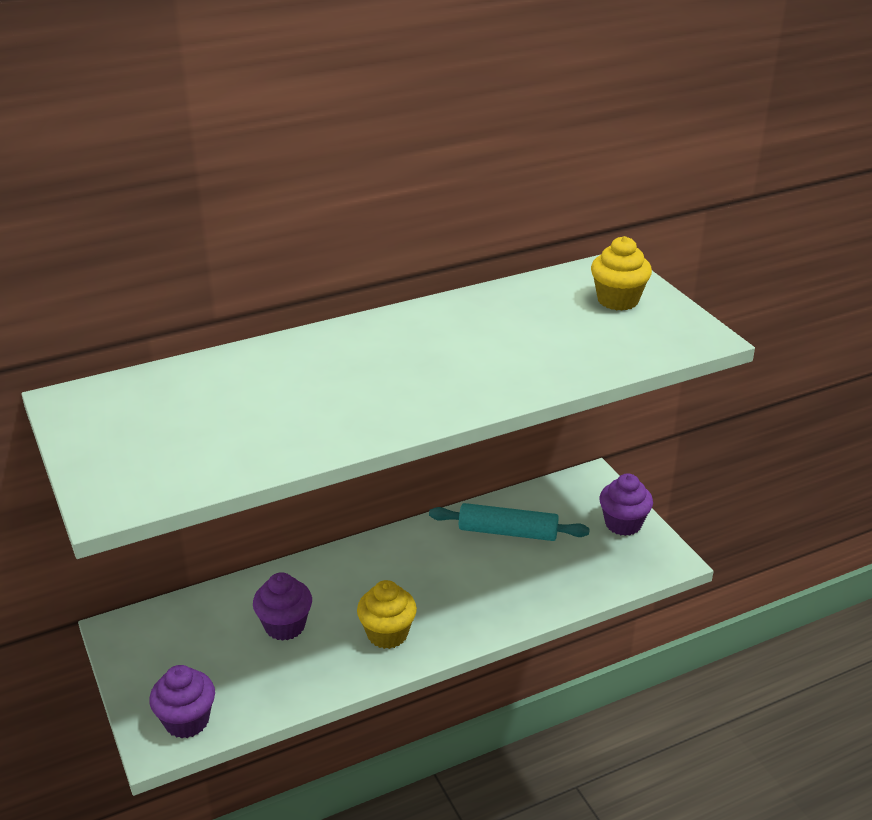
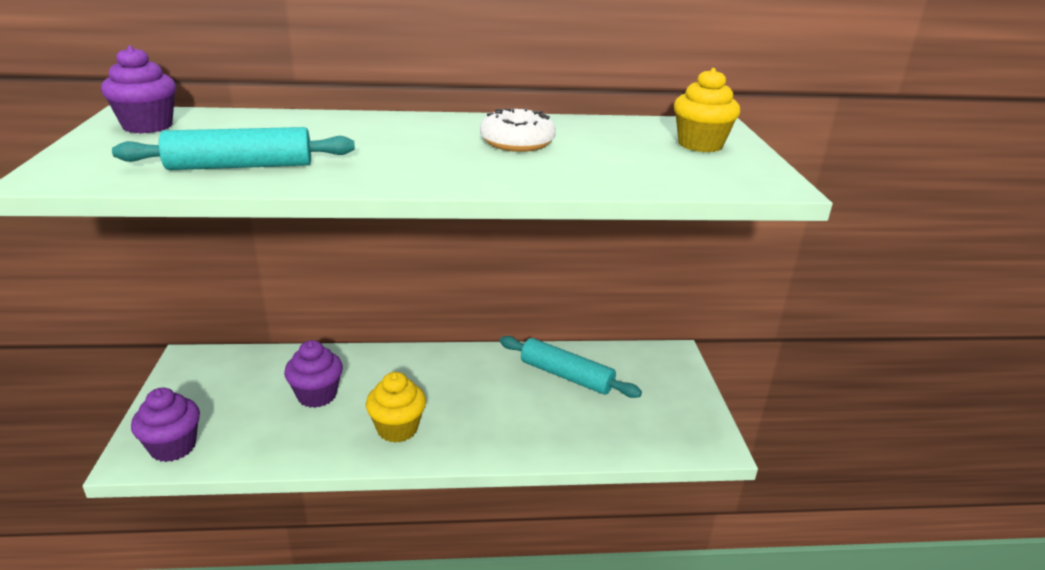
camera: 20 degrees right, 5 degrees down
purple cupcake [599,473,653,536] -> purple cupcake moved to [101,46,176,134]
none -> turquoise rolling pin [112,127,355,170]
none -> white donut [480,108,556,152]

